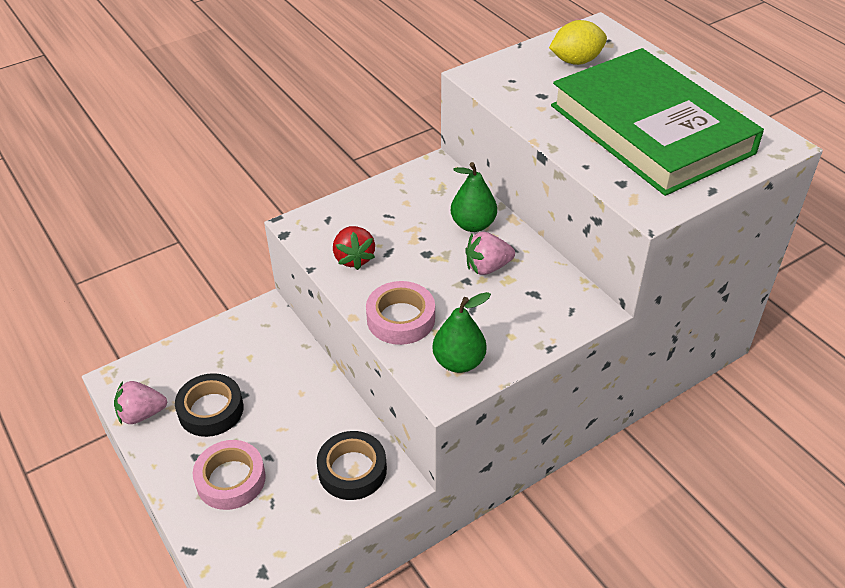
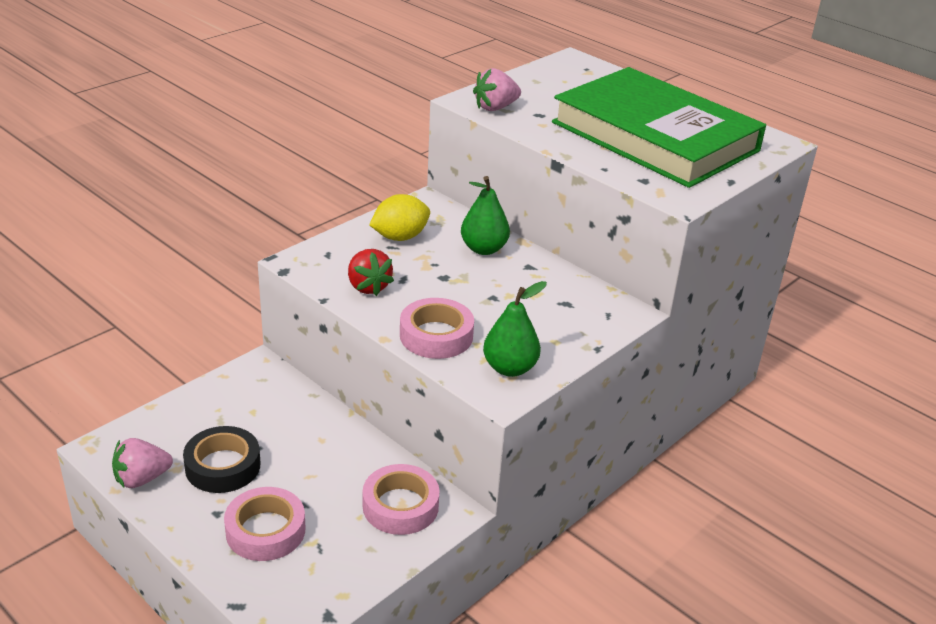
camera: 15 degrees left, 10 degrees down
black tape [317,431,387,500] -> pink tape [363,464,440,535]
pink strawberry [465,232,515,275] -> pink strawberry moved to [473,68,521,111]
yellow lemon [549,20,607,65] -> yellow lemon moved to [369,194,430,241]

